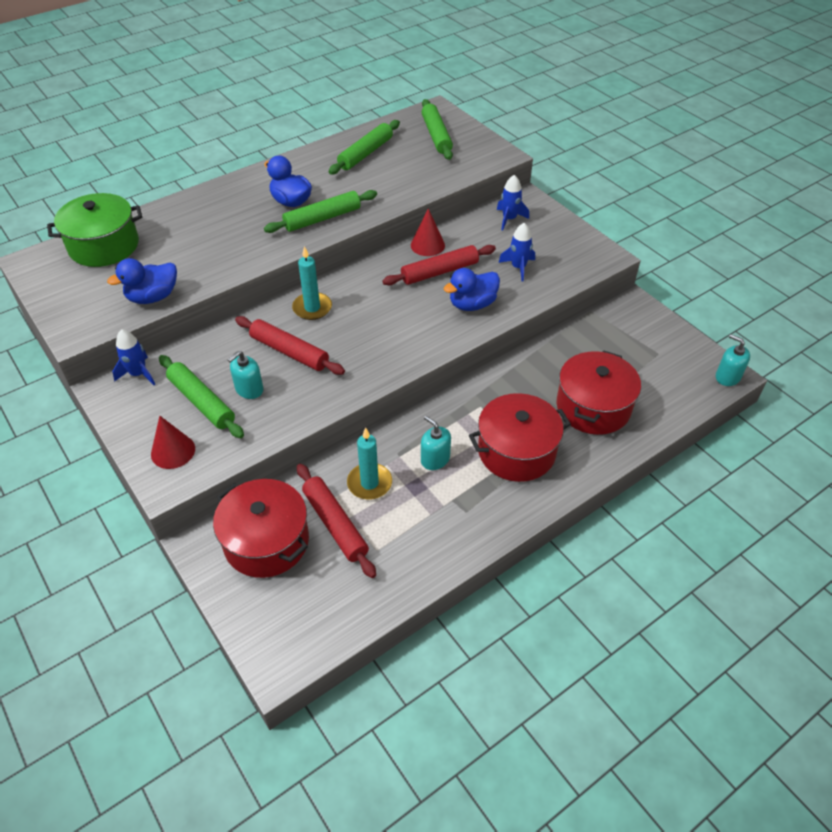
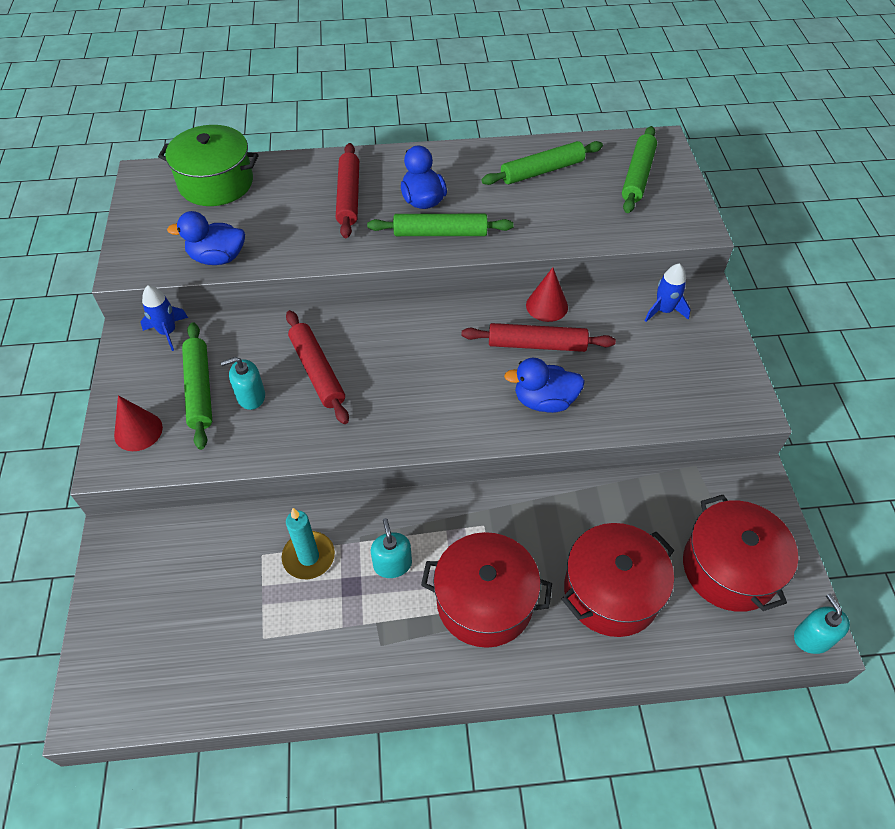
camera: 30 degrees right, 5 degrees up
red pot [213,479,309,578] -> red pot moved to [683,495,798,612]
turquoise candle [292,246,332,320] -> none
red rolling pin [297,464,376,578] -> red rolling pin moved to [336,143,359,238]
blue rocket [498,223,535,282] -> none

